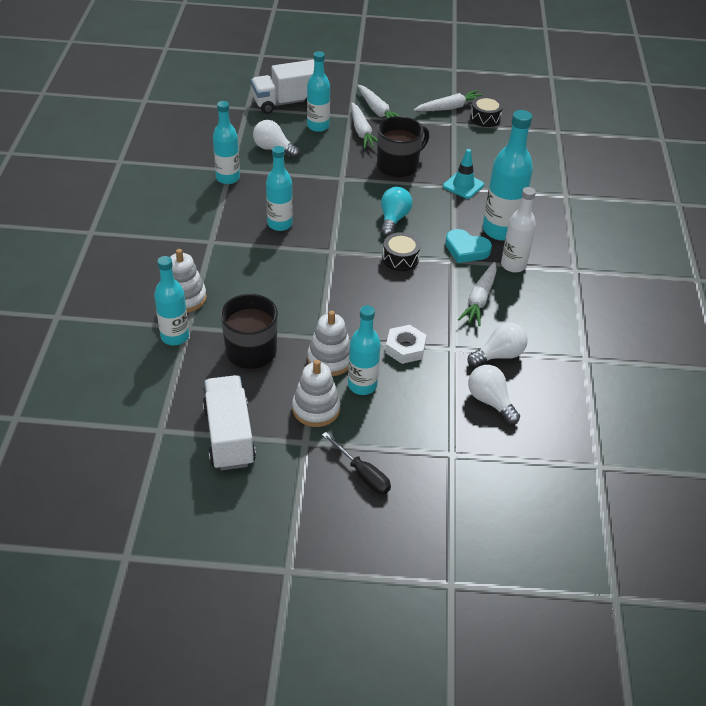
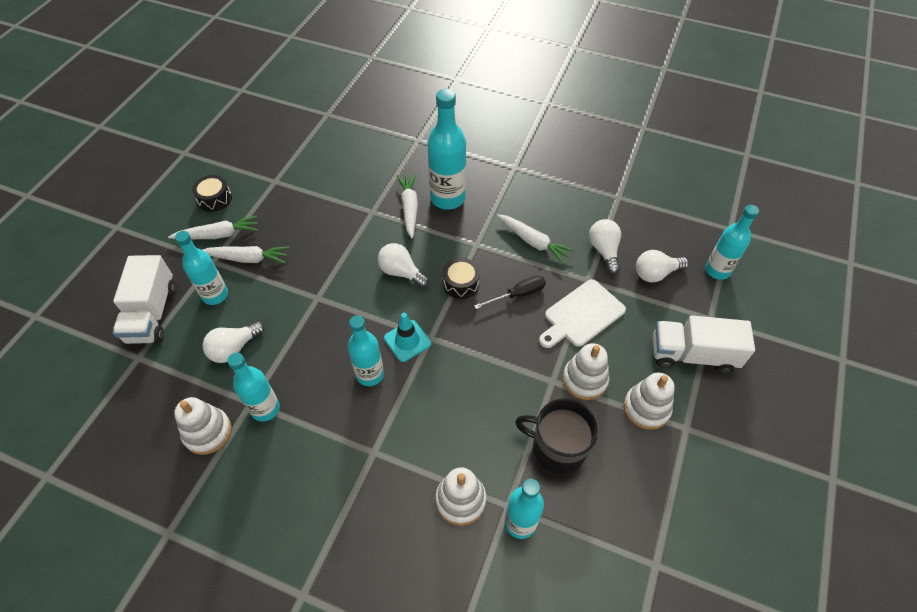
camera: 70 degrees left, 10 degrees up
white truck [203,375,256,470] -> white truck moved to [653,316,755,374]
black screwdriver [322,432,391,494] -> black screwdriver moved to [474,275,546,309]
turquoise bottle [348,305,381,395] -> turquoise bottle moved to [705,205,759,280]
black mug [377,116,429,178] -> none
turquoise light bulb [381,187,412,236] -> white light bulb [378,243,429,288]
white nut [385,325,426,364] -> white cutting board [539,279,626,348]
white carrot [414,90,482,111] -> white carrot moved to [397,174,418,239]
turquoise traffic cone [443,149,484,199] -> turquoise traffic cone moved to [384,313,431,362]
turquoise heart [445,229,492,263] -> none
black drum [470,96,503,127] -> black drum moved to [192,175,232,212]
white bottle [501,187,536,272] -> none
none -> white stacking toy [174,397,232,455]

